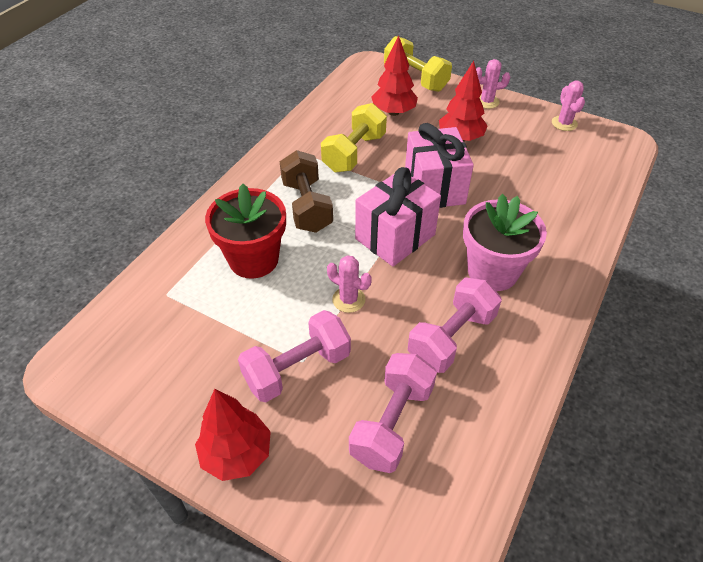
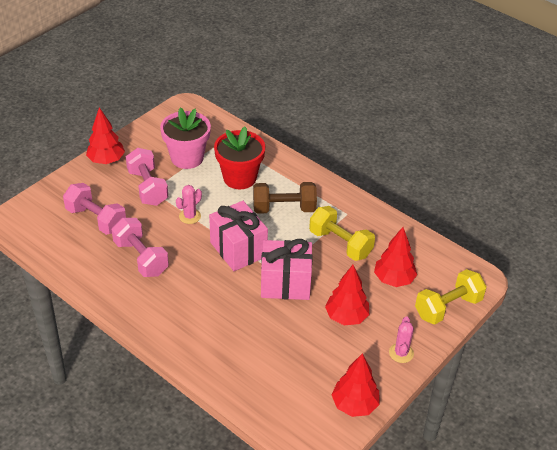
camera: 100 degrees right, 5 degrees down
pink flower pot [463,194,547,291] -> pink flower pot moved to [160,108,211,169]
pink cactus [552,80,585,131] -> red tree [331,353,380,417]

